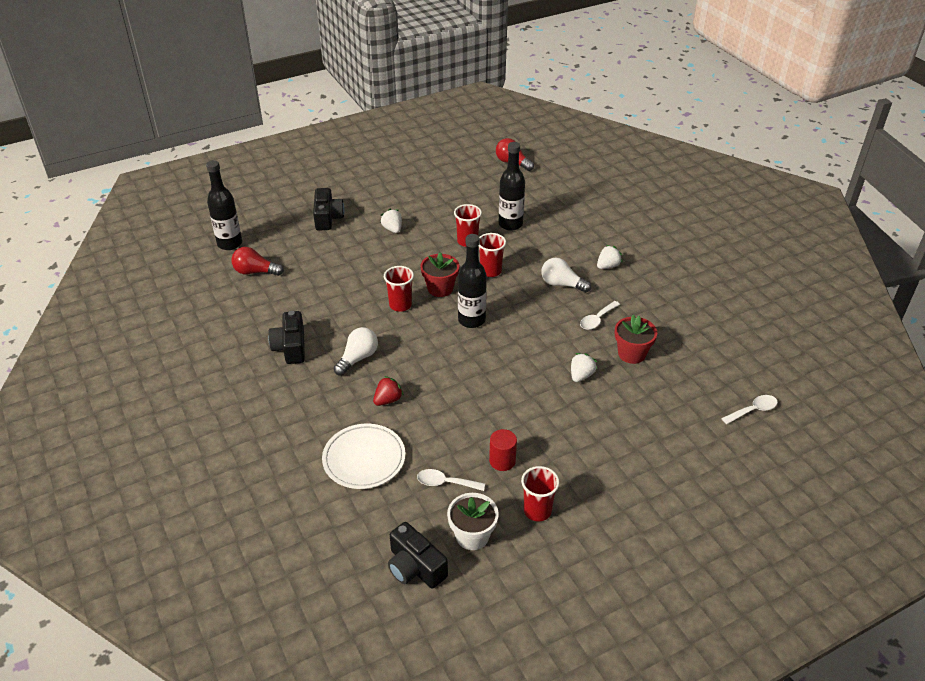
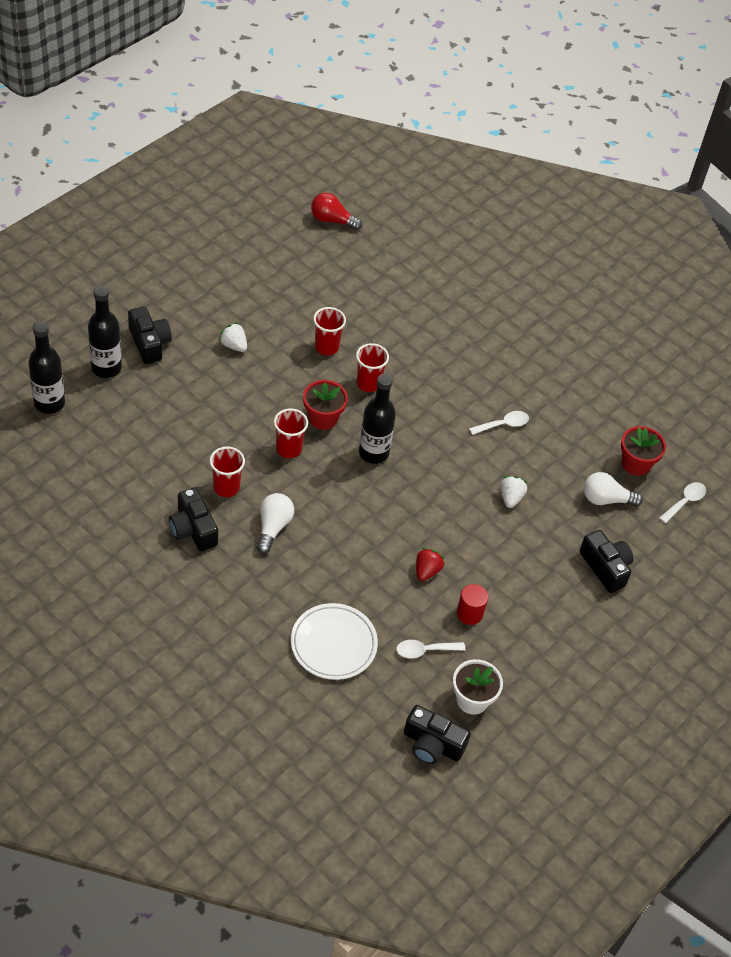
camera: 25 degrees left, 10 degrees up
red light bulb [231,247,284,276] -> none
red strawberry [373,376,404,406] -> red strawberry moved to [416,548,445,581]
black bottle [499,142,525,231] -> black bottle moved to [88,286,122,378]
red cup [521,466,559,521] -> red cup moved to [210,447,245,497]
white light bulb [541,257,591,293] -> white light bulb moved to [584,472,643,507]
white spoon [580,301,620,330] -> white spoon turned 135 degrees counterclockwise [469,411,529,435]
white strawberry [597,245,623,269] -> none
red flower pot [615,315,657,364] -> red flower pot moved to [621,426,666,476]
none -> black camera [580,530,634,593]

